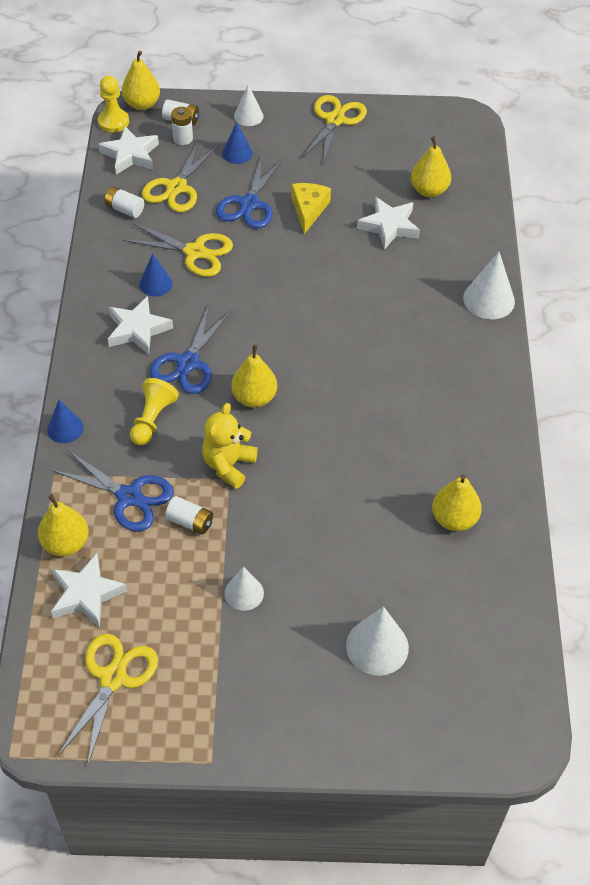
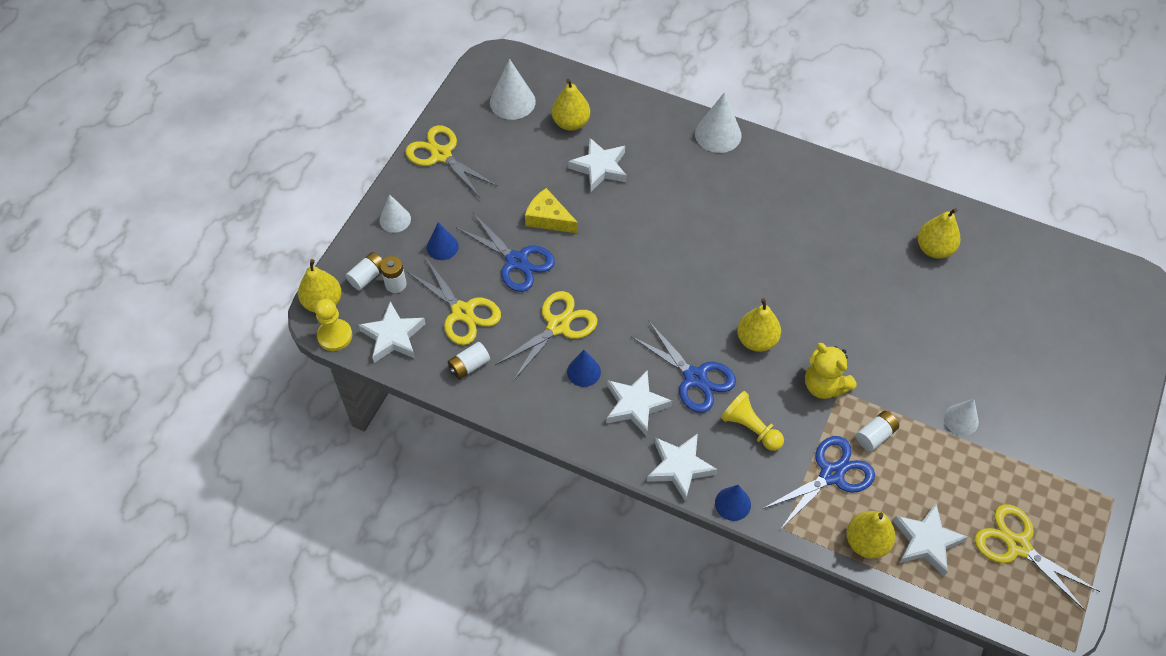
camera: 65 degrees left, 5 degrees up
white cone [346,606,409,676] -> white cone moved to [490,59,536,120]
none -> white star [647,433,718,502]

